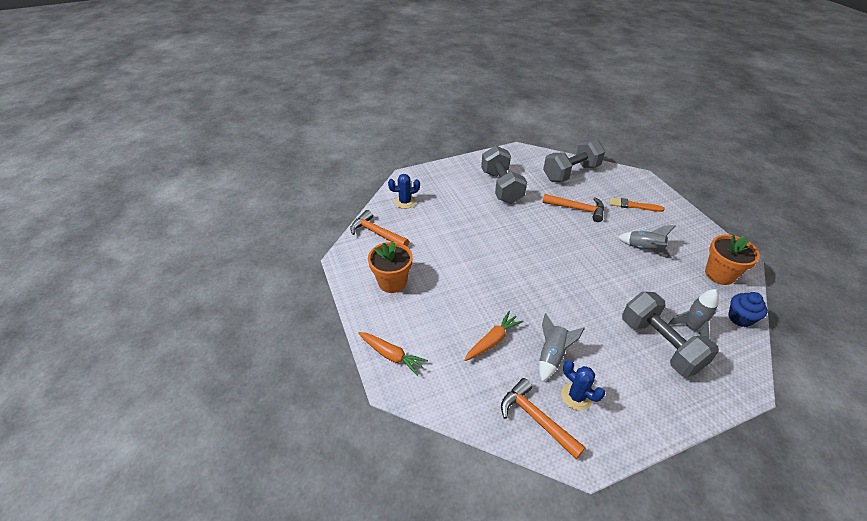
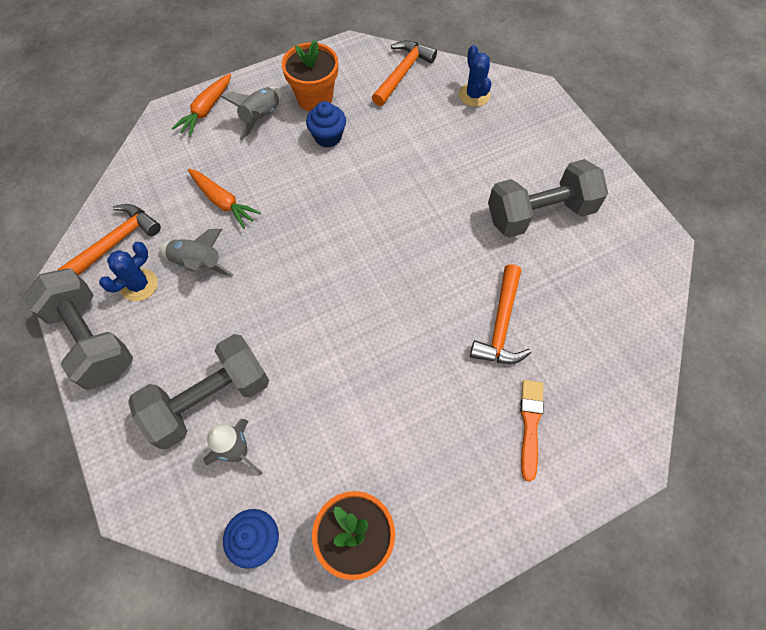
camera: 85 degrees right, 20 degrees up
grey dumbbell [543,139,605,182] -> grey dumbbell moved to [22,268,133,390]
grey rocket [618,225,676,259] -> grey rocket moved to [220,87,282,141]
none -> blue cupcake [306,101,346,148]

